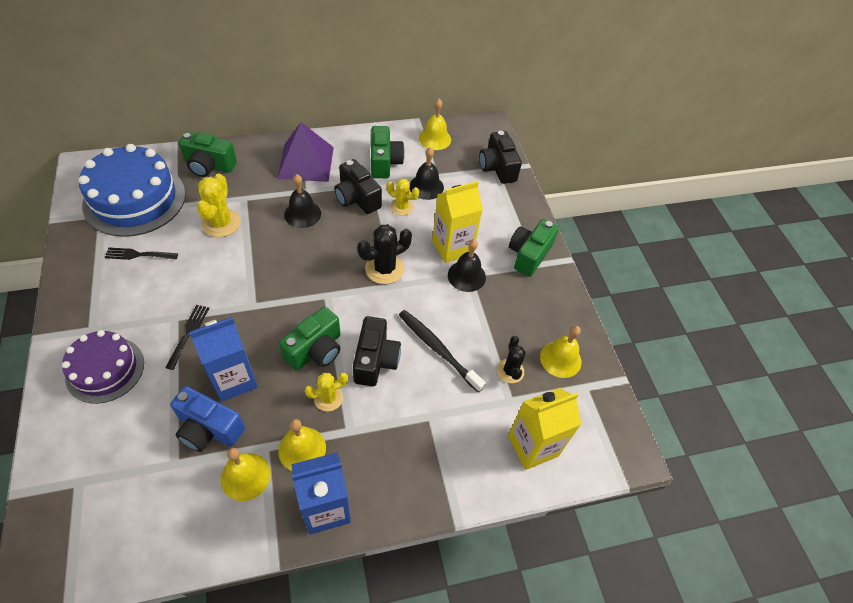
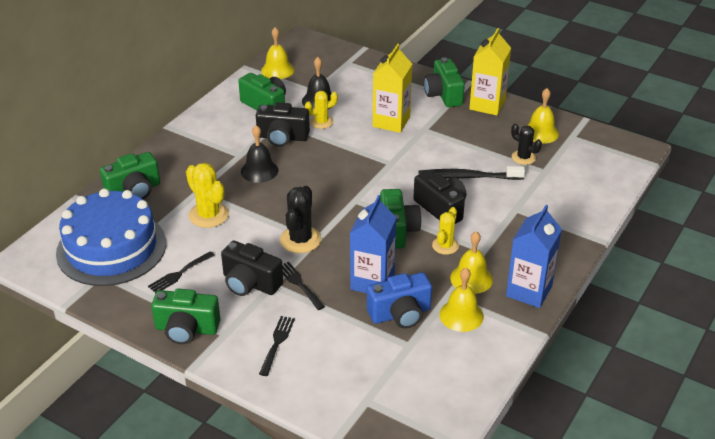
camera: 40 degrees left, 15 degrees down
purple cake [62,330,144,404] -> black fork [259,316,295,376]
purple pyramid [277,122,334,182] -> none
black cactus [357,224,412,284] -> black cactus moved to [280,186,321,253]
black bell [448,239,486,292] -> none
black camera [479,131,522,184] -> black camera moved to [221,241,283,296]
yellow carton [508,388,581,470] -> yellow carton moved to [469,28,511,115]
none -> green camera [151,289,221,344]

